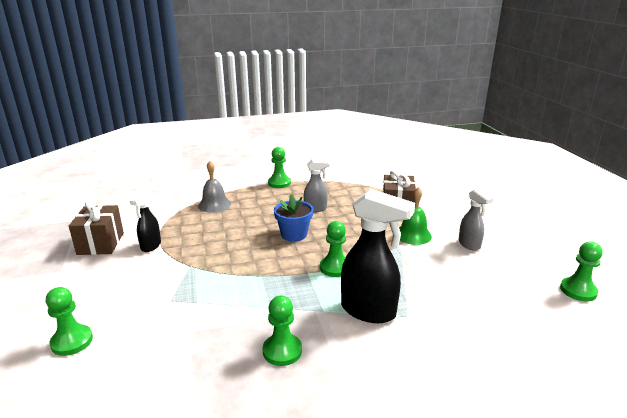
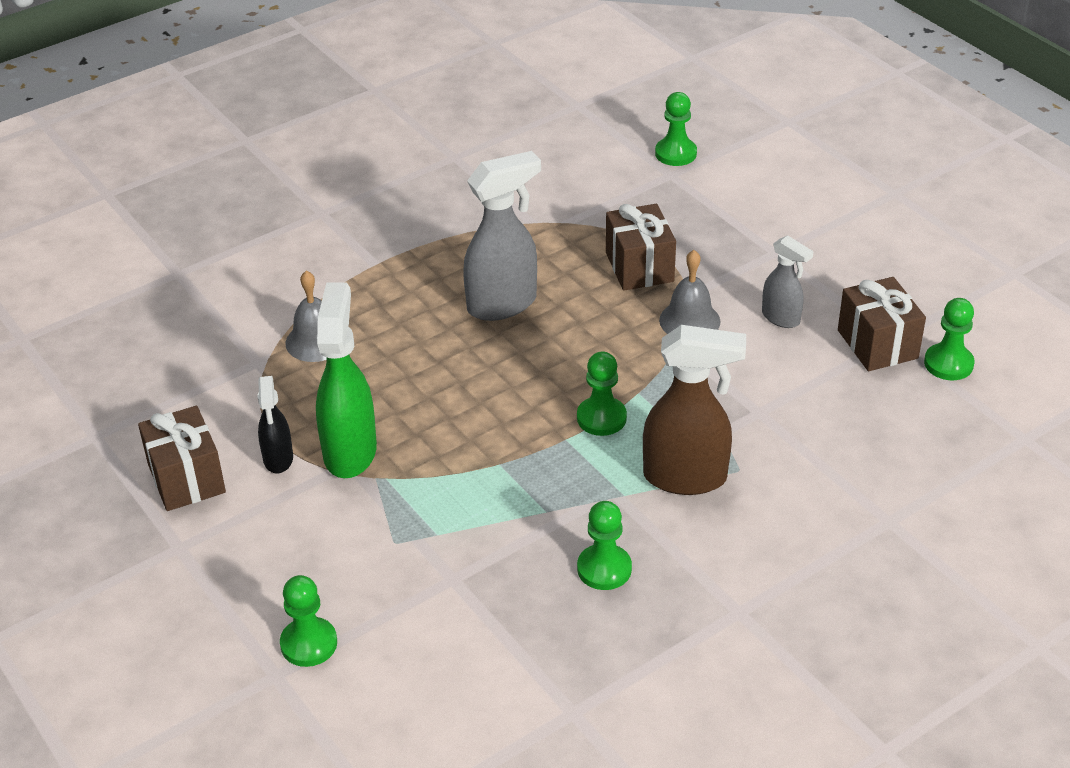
camera: 20 degrees left, 15 degrees up
green pawn [268,147,291,188] -> green pawn moved to [655,92,697,166]
blue flower pot [274,194,314,242] -> none
grey spray bottle [304,159,330,212] -> grey spray bottle [463,151,541,321], size x1.77
black spray bottle [341,189,415,323] -> brown spray bottle [643,325,746,495]
green bell [399,187,432,245] -> grey bell [659,250,721,334]
none -> green spray bottle [316,282,377,478]
none -> brown gift [838,277,926,371]

